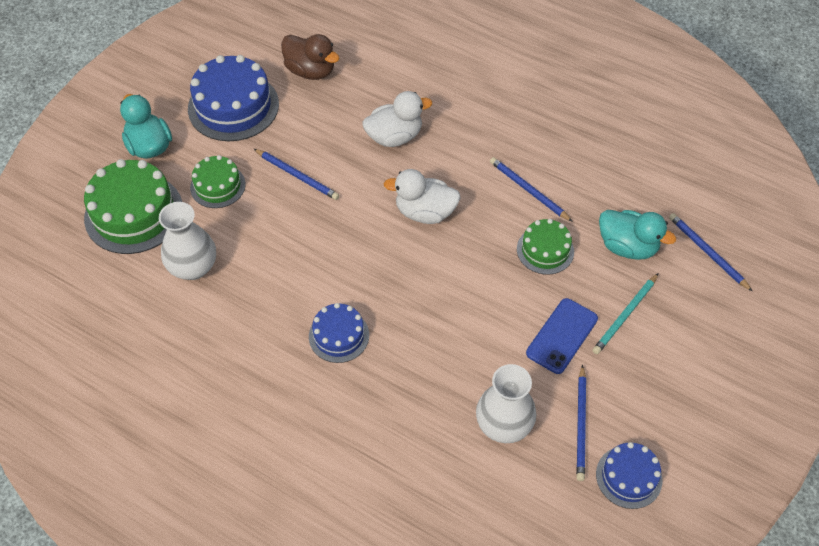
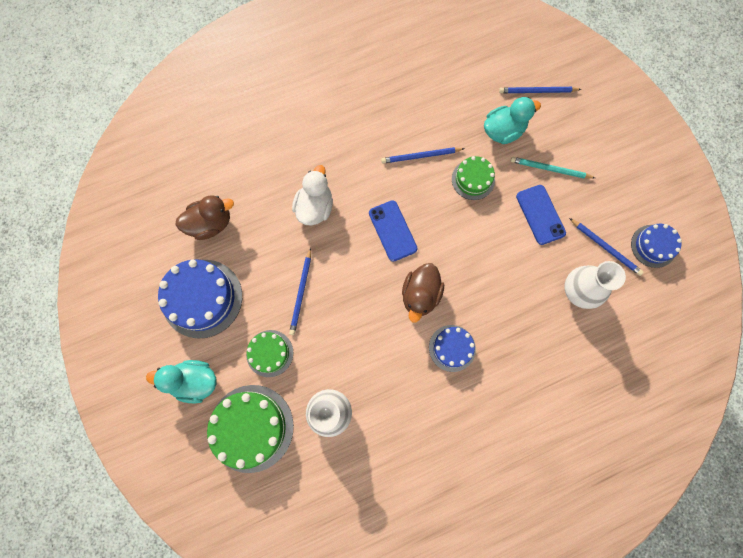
camera: 55 degrees left, 20 degrees up
blue pencil [254,149,339,200] -> blue pencil turned 120 degrees clockwise [289,248,311,335]
white duck [384,169,461,224] -> blue phone [369,200,417,262]
turquoise pencil [592,273,658,354] -> turquoise pencil turned 120 degrees clockwise [511,157,595,179]
none -> brown duck [402,263,444,322]

